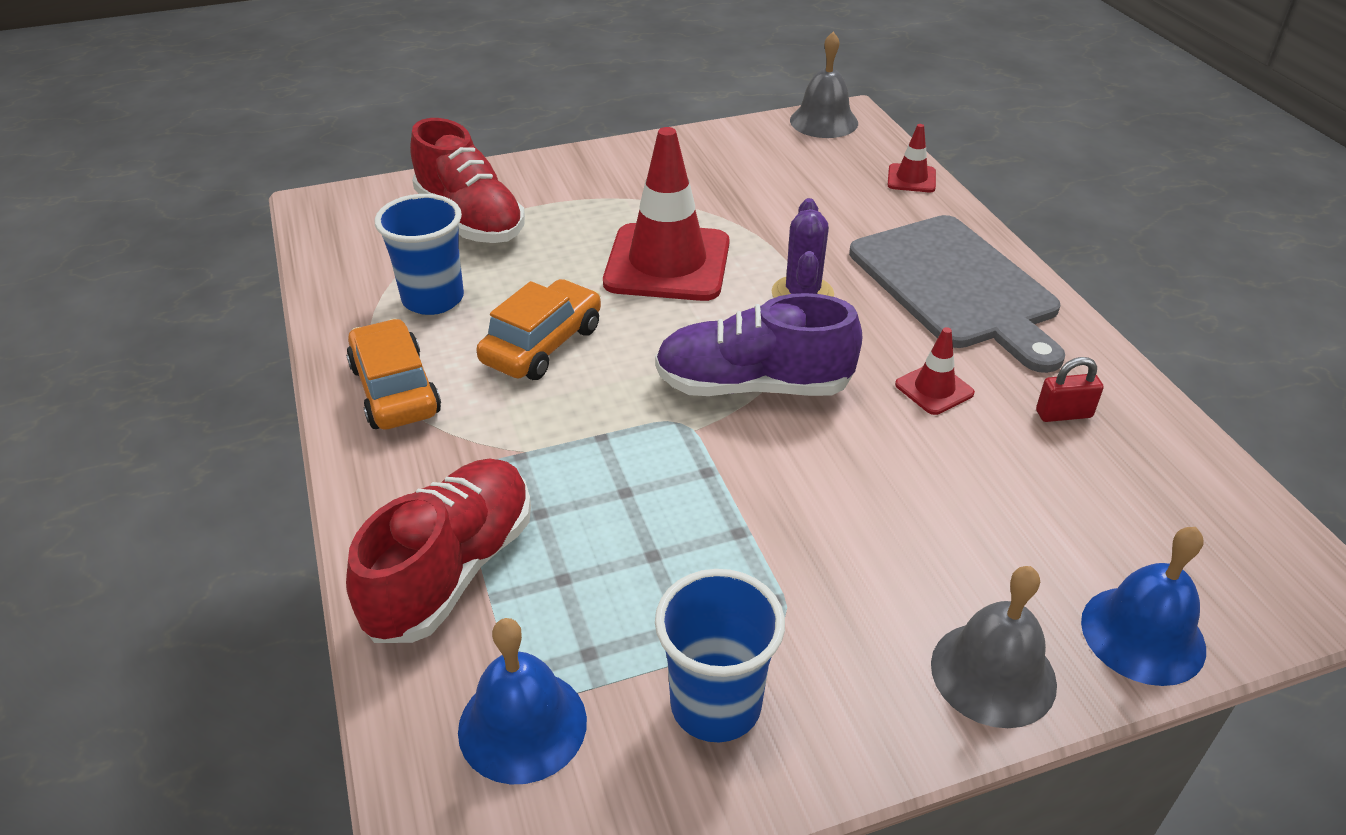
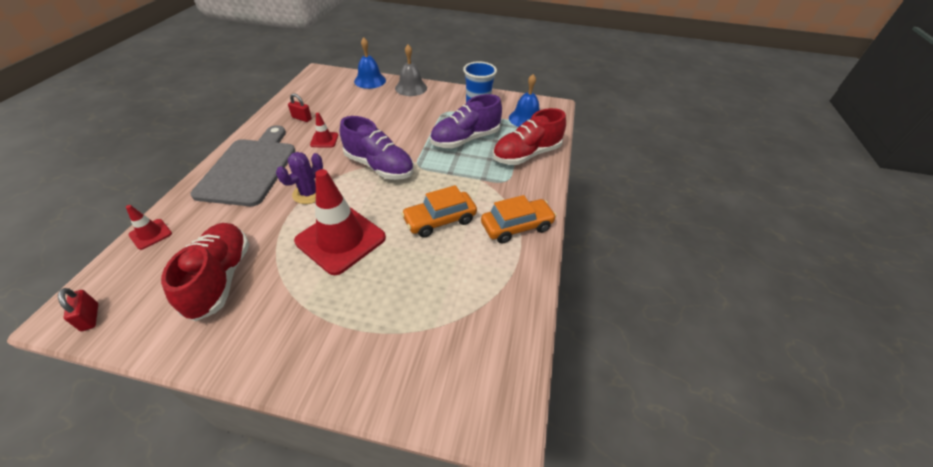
camera: 150 degrees left, 5 degrees up
orange car [346,318,441,430] -> orange car turned 120 degrees counterclockwise [481,195,557,244]
blue cup [375,194,464,315] -> none
red shoe [410,118,525,243] -> red shoe moved to [161,223,250,321]
grey bell [790,32,858,138] -> red padlock [58,288,98,331]
none -> purple shoe [430,94,502,148]

